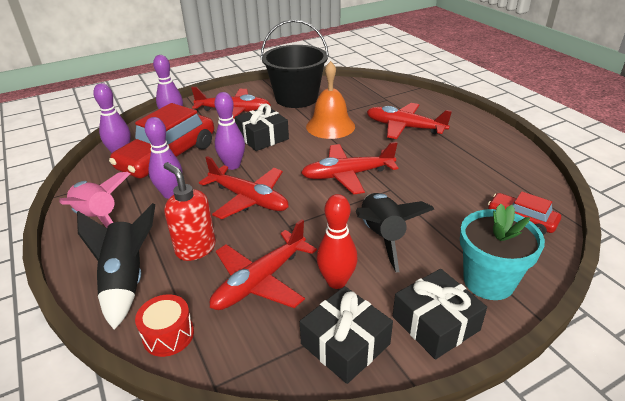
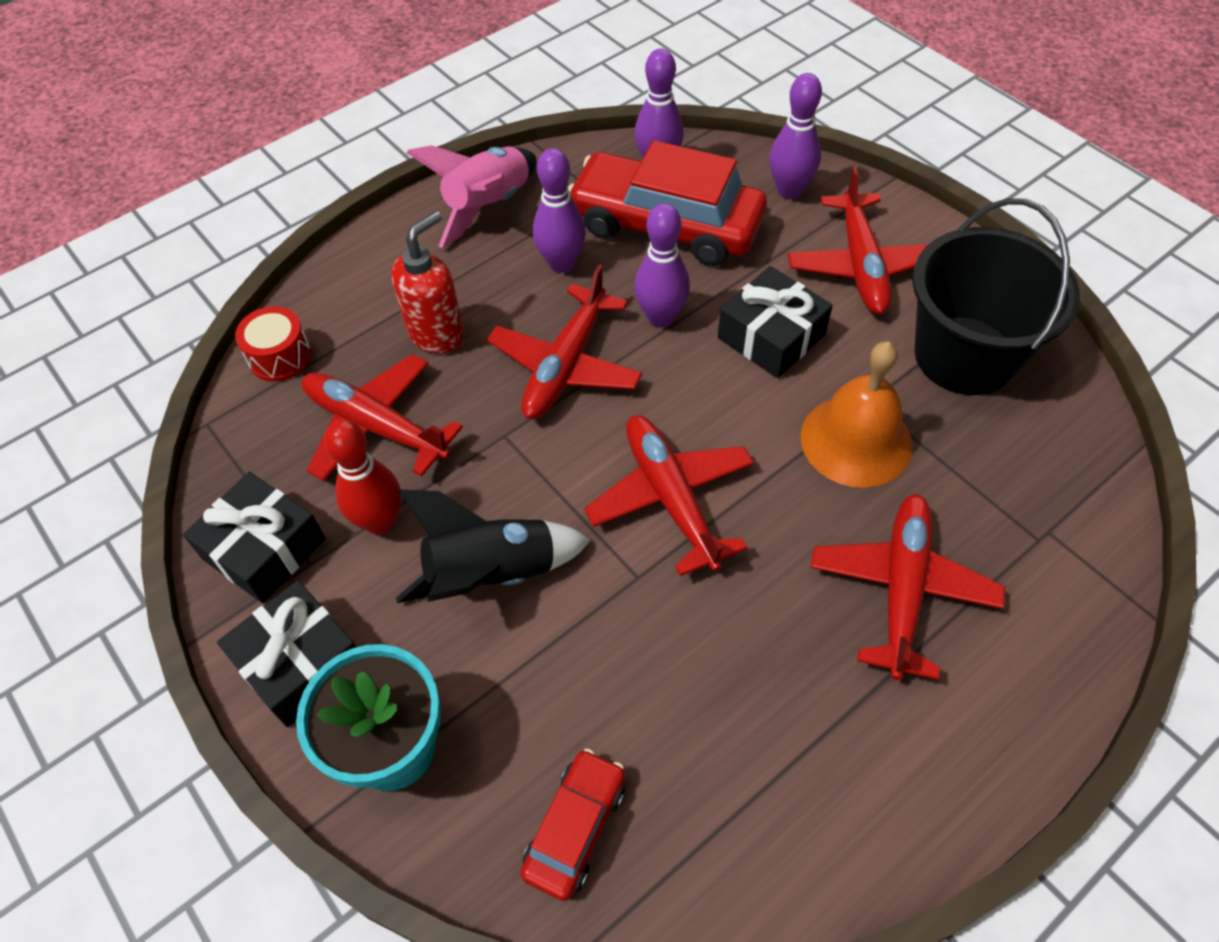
camera: 80 degrees right, 20 degrees up
black rocket [77,203,155,330] -> none

